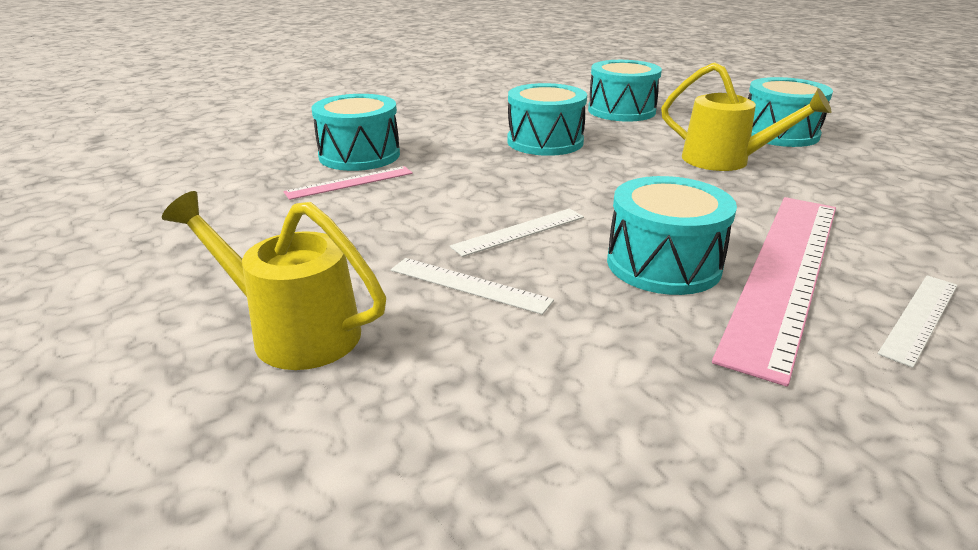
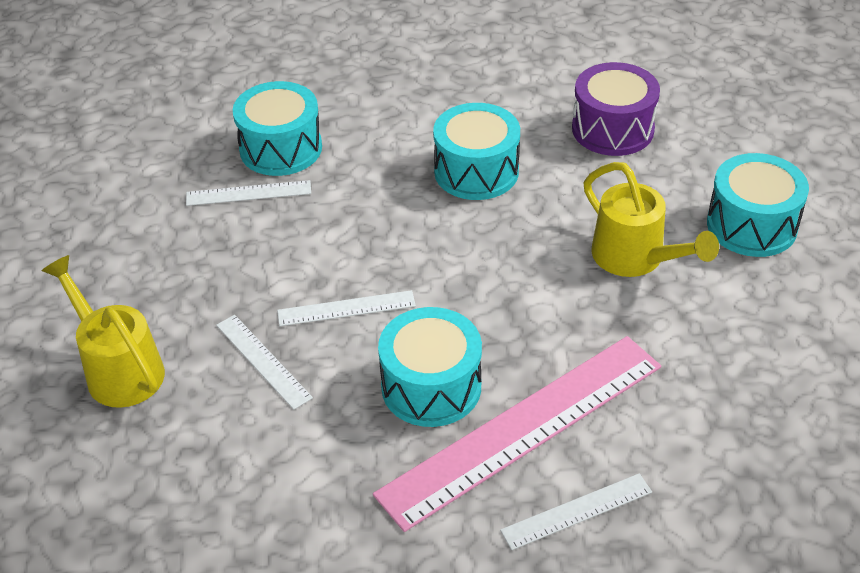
camera: 25 degrees right, 15 degrees up
pink ruler [283,166,413,200] -> white ruler [186,180,311,206]
turquoise drum [588,60,662,122] -> purple drum [572,62,660,156]

